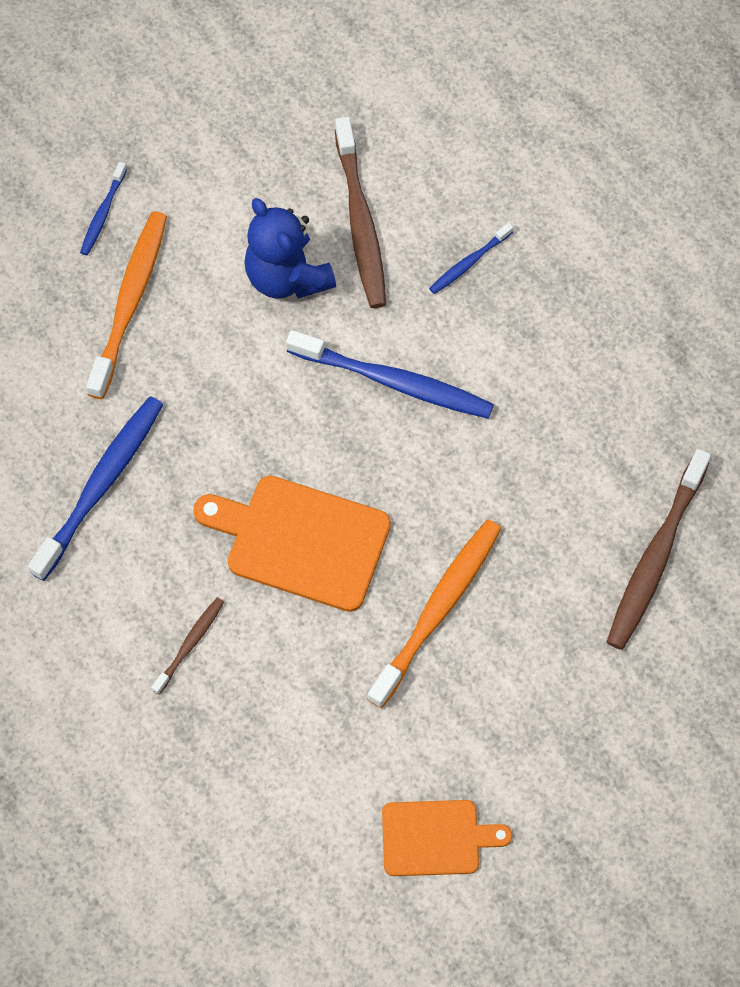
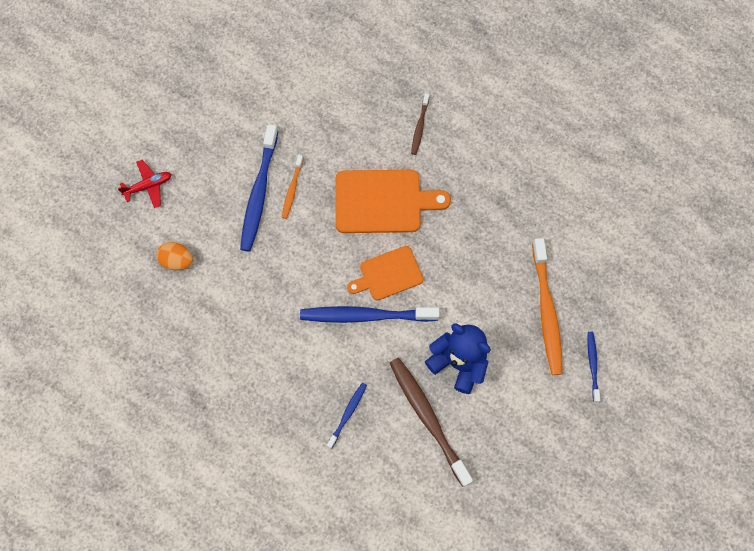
camera: 160 degrees right, 5 degrees up
blue toothbrush [28,396,163,581] -> blue toothbrush moved to [240,124,278,252]
orange toothbrush [367,519,502,708] -> orange toothbrush [282,155,303,219], size x0.51
orange cutting board [382,800,512,876] -> orange cutting board moved to [347,246,424,301]
brown toothbrush [607,449,711,650] -> orange egg [157,242,193,270]
none -> red plane [118,160,171,208]

